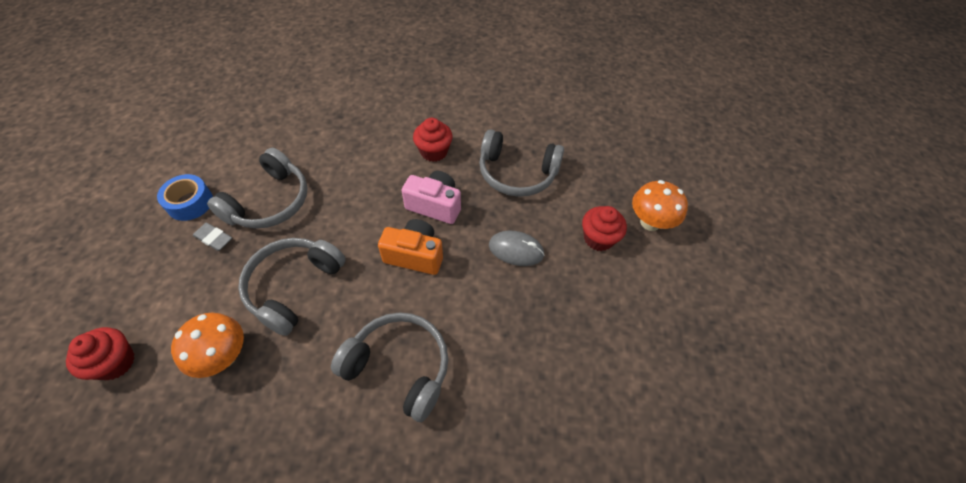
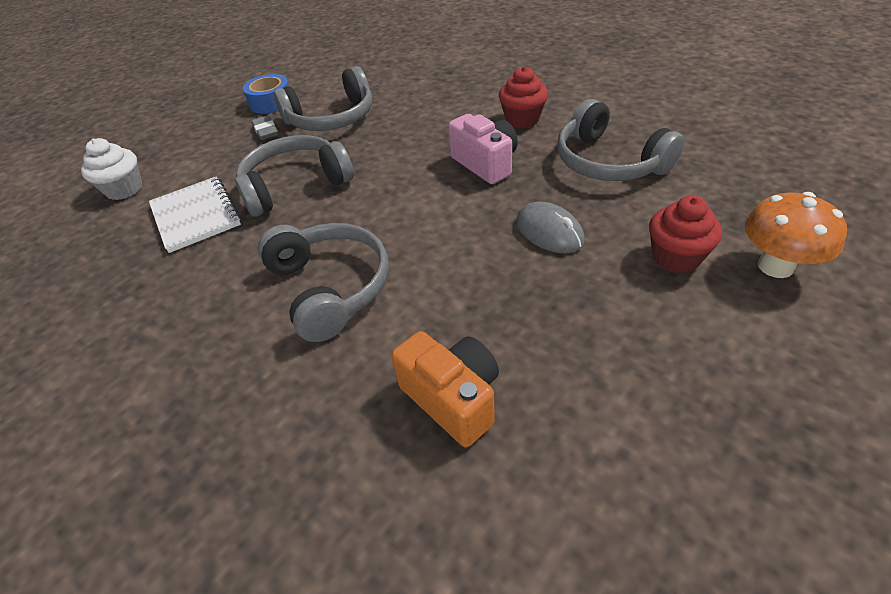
camera: 40 degrees right, 10 degrees down
red cupcake [66,327,135,380] -> white cupcake [81,138,142,200]
orange mushroom [171,313,244,378] -> white notebook [149,176,241,253]
orange camera [378,219,443,275] -> orange camera moved to [391,331,499,447]

